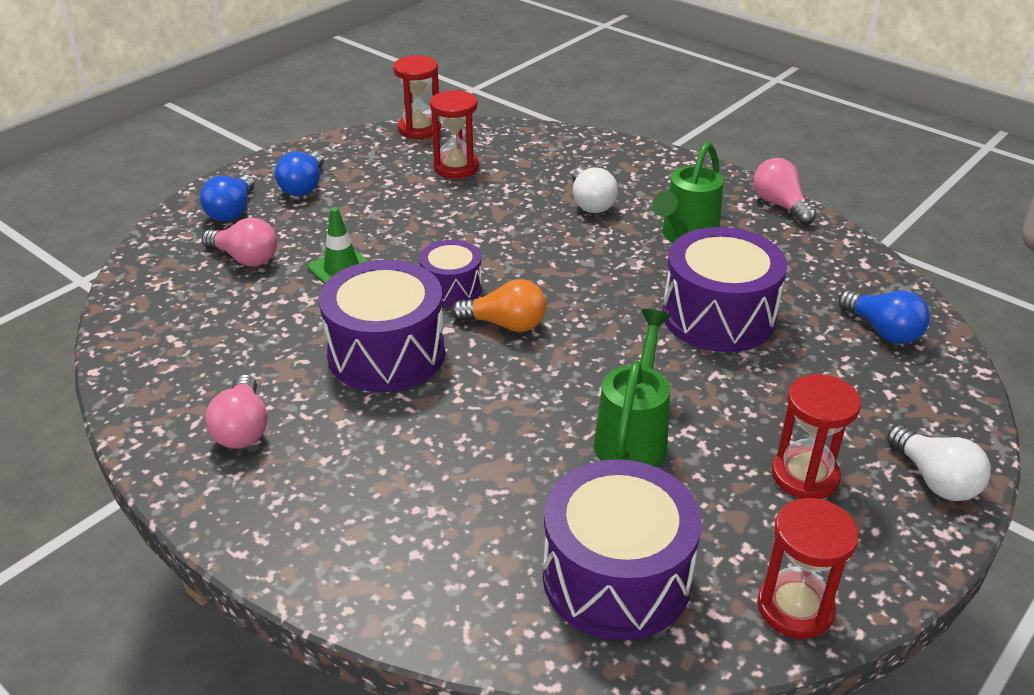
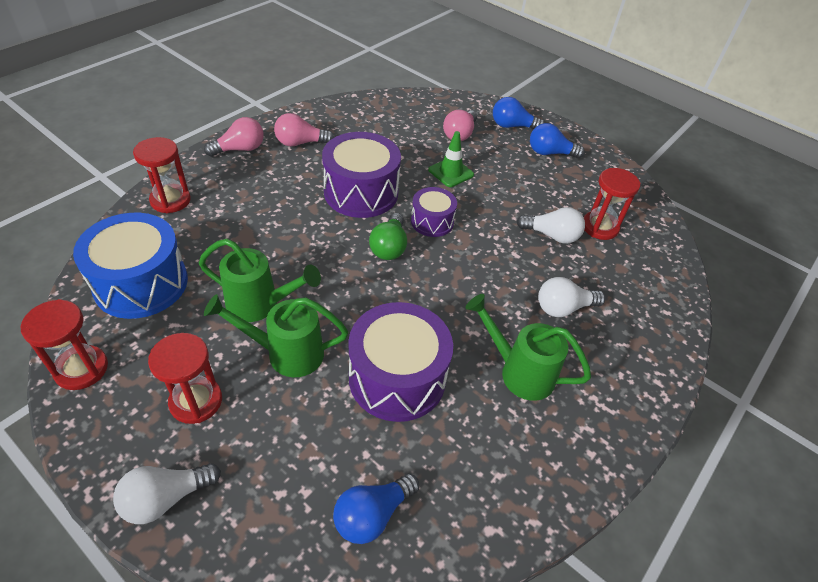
camera: 85 degrees right, 10 degrees up
red hourglass [393,56,441,139] -> red hourglass moved to [133,137,191,213]
orange light bulb [451,279,546,332] -> green light bulb [369,213,407,260]
purple drum [543,459,702,641] -> blue drum [73,213,188,319]
pink light bulb [753,158,816,225] -> pink light bulb moved to [204,117,264,157]
none -> green watering can [204,294,348,377]
none -> white light bulb [517,207,585,244]

